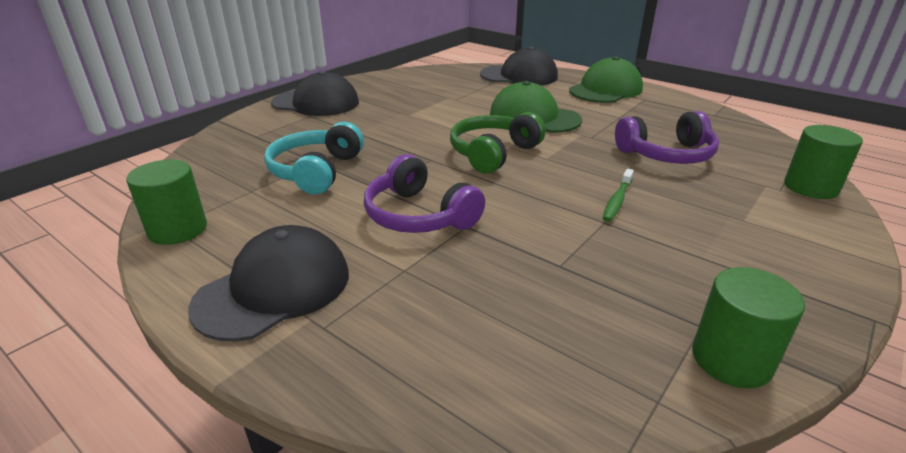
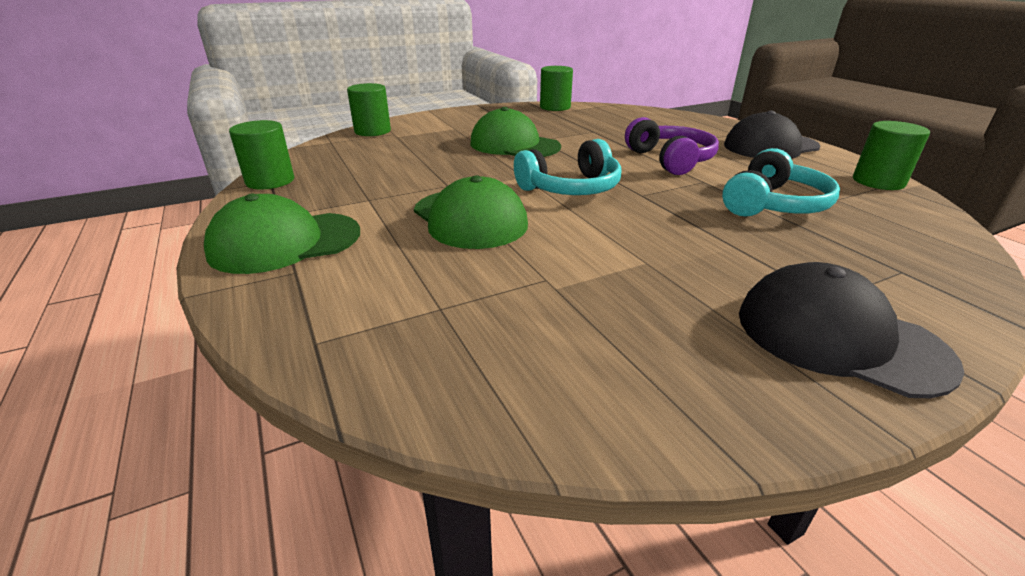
camera: 155 degrees left, 0 degrees up
green headphones [450,112,546,174] -> turquoise headphones [514,139,621,195]
black cap [480,47,558,85] -> none
green toothbrush [603,169,634,222] -> green cap [470,107,561,157]
purple headphones [615,111,719,164] -> none
none -> green cylinder [229,120,294,189]

